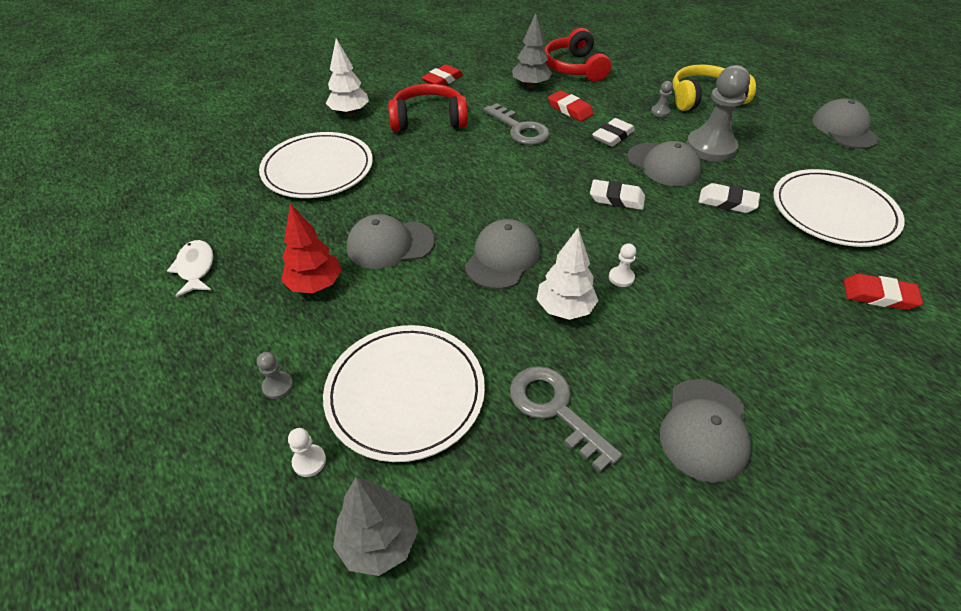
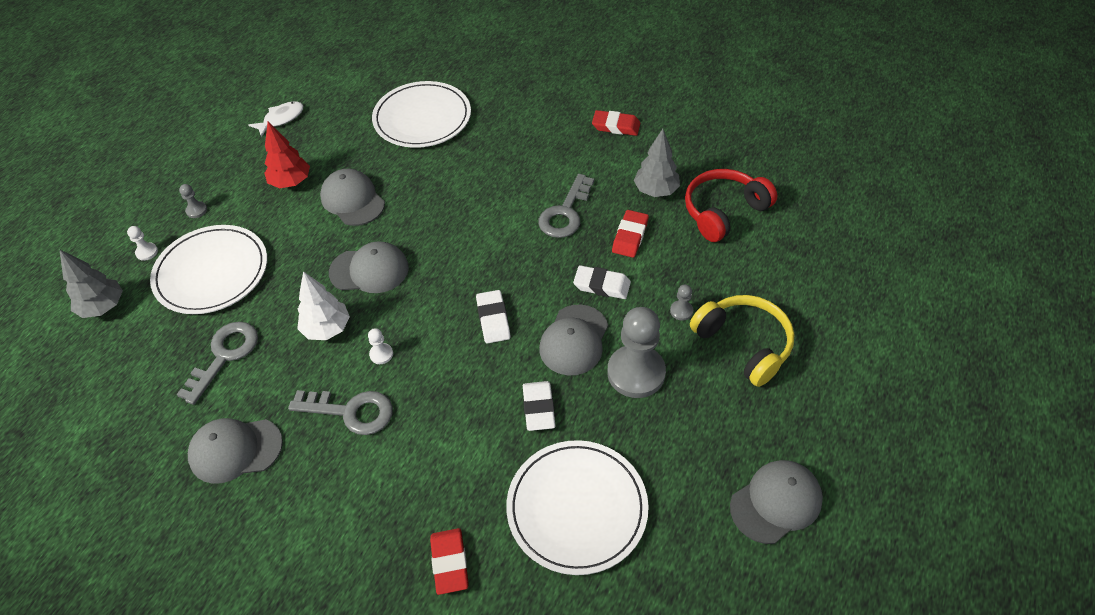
camera: 65 degrees right, 5 degrees up
white tree [326,38,369,116] -> none
red headphones [388,84,468,132] -> none
none -> grey key [288,390,393,435]

